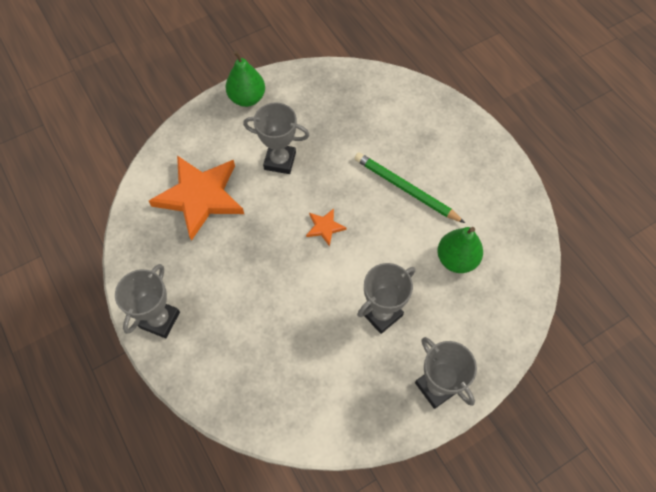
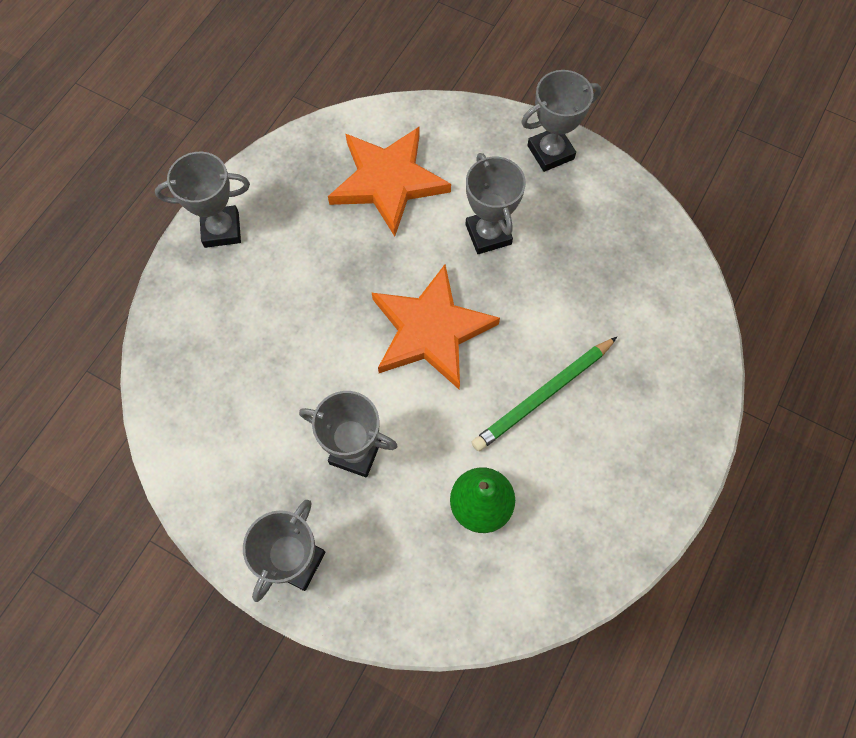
camera: 60 degrees right, 5 degrees up
green pear [226,51,265,107] -> grey trophy [521,70,601,172]
orange star [306,208,347,247] -> orange star [372,265,500,389], size x2.35
green pencil [354,152,465,223] -> green pencil turned 135 degrees counterclockwise [471,337,617,451]

